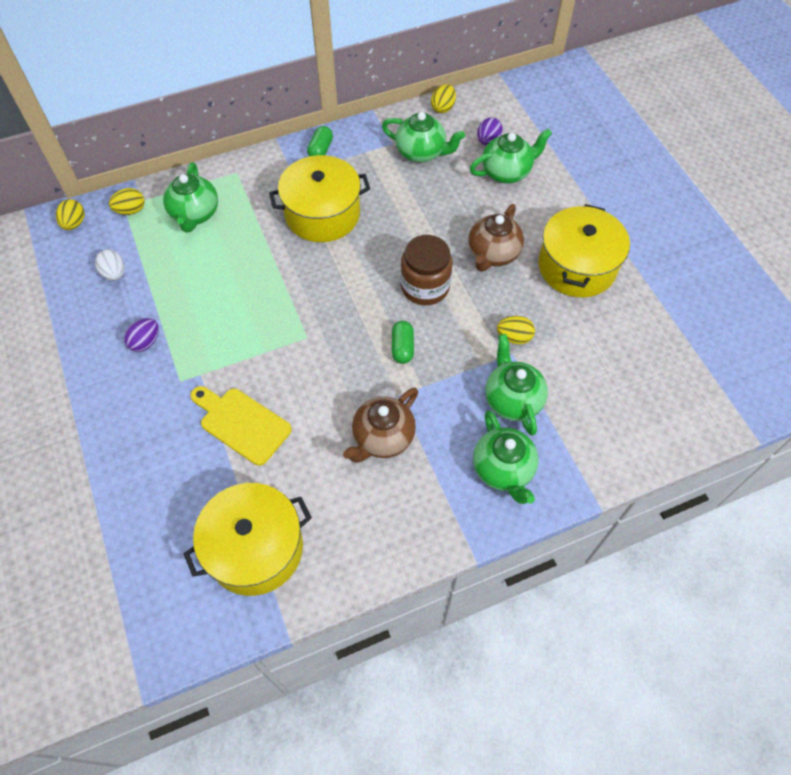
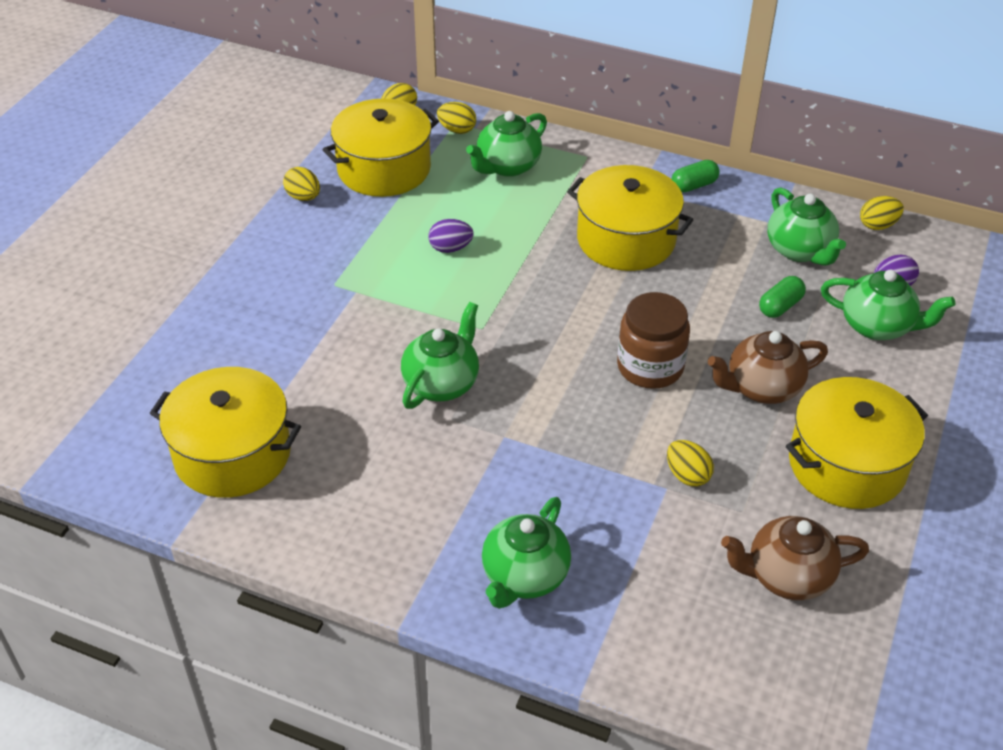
camera: 45 degrees right, 15 degrees down
white egg [95,250,125,281] -> yellow pot [323,99,439,197]
purple egg [124,318,159,352] -> purple egg moved to [429,219,474,253]
yellow cutting board [190,386,292,466] -> none
brown teapot [343,388,418,463] -> brown teapot moved to [721,516,869,600]
green capsule [392,321,414,364] -> green capsule moved to [759,276,806,318]
green teapot [485,334,548,436] -> green teapot moved to [401,302,479,409]
none -> yellow egg [283,167,320,201]

